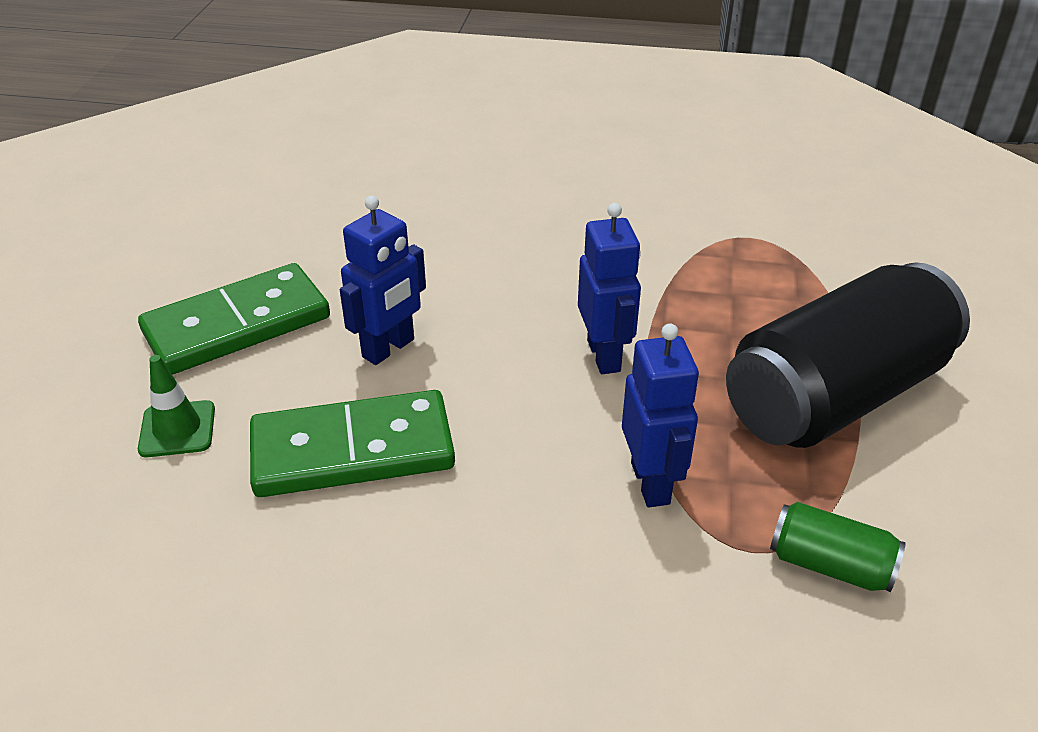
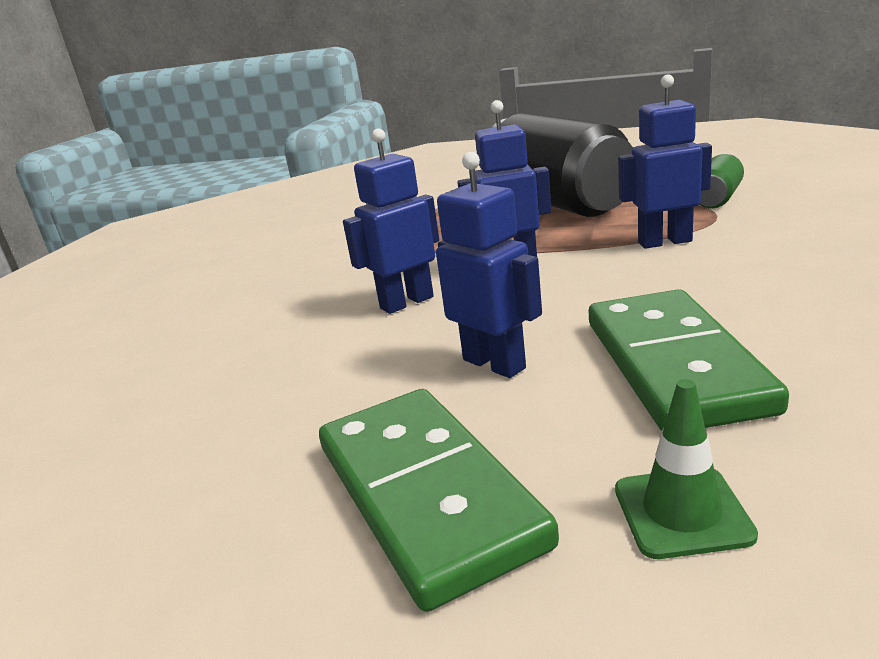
camera: 80 degrees left, 15 degrees down
none -> blue robot [343,128,439,314]

